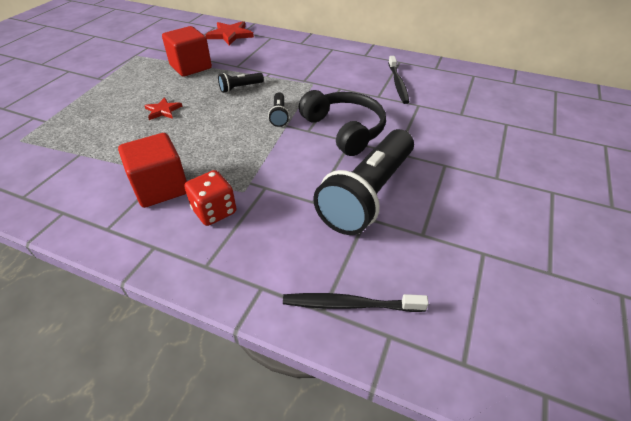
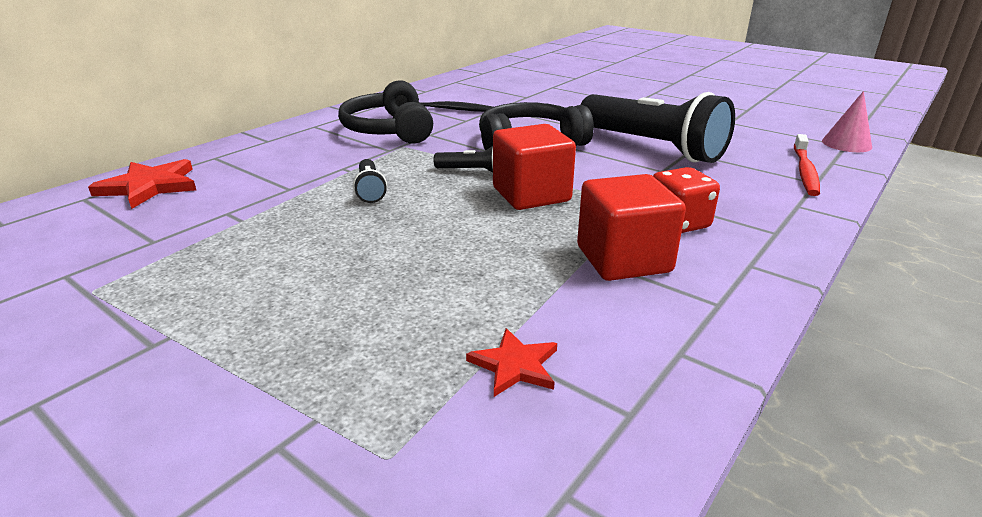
camera: 75 degrees left, 15 degrees down
red star [144,97,182,120] -> red star moved to [466,328,557,397]
red cube [162,26,212,77] -> red cube moved to [493,124,576,210]
black toothbrush [283,293,429,312] -> red toothbrush [794,134,820,196]
none -> black headphones [338,80,433,144]
none -> pink cone [822,91,872,152]

